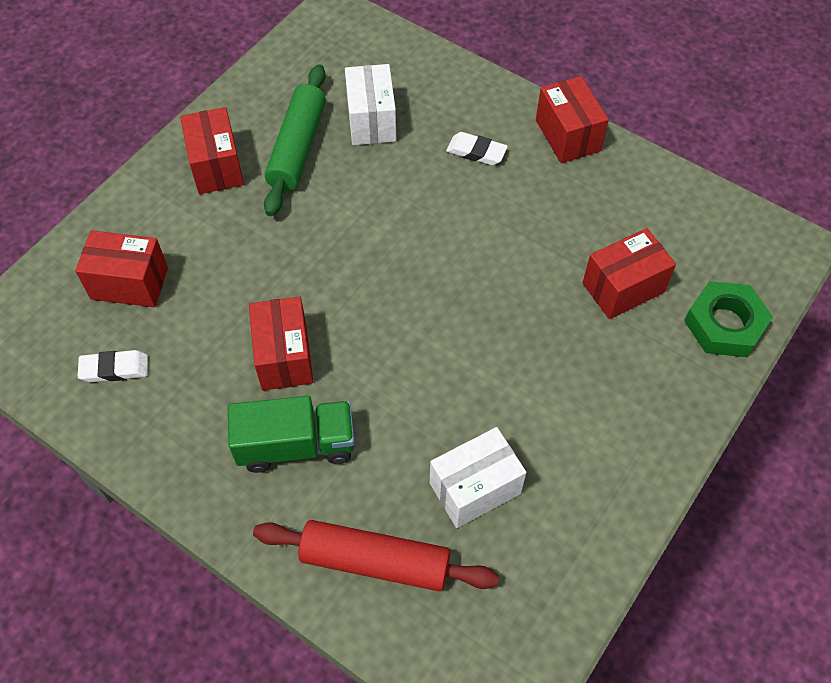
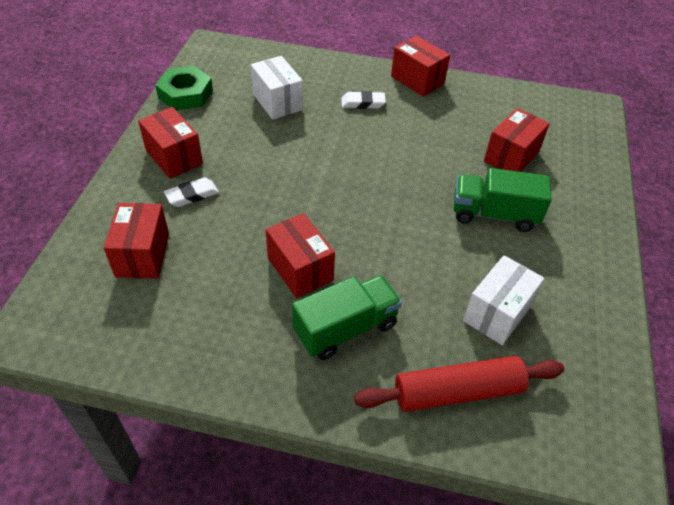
camera: 25 degrees left, 10 degrees down
red box [75,230,168,307] -> red box turned 75 degrees counterclockwise [104,203,169,279]
white eraser [78,350,148,382] -> white eraser moved to [164,177,219,207]
green rolling pin [264,64,326,216] -> none
green nut [684,281,773,357] -> green nut moved to [155,66,213,110]
none -> green truck [454,168,552,232]

